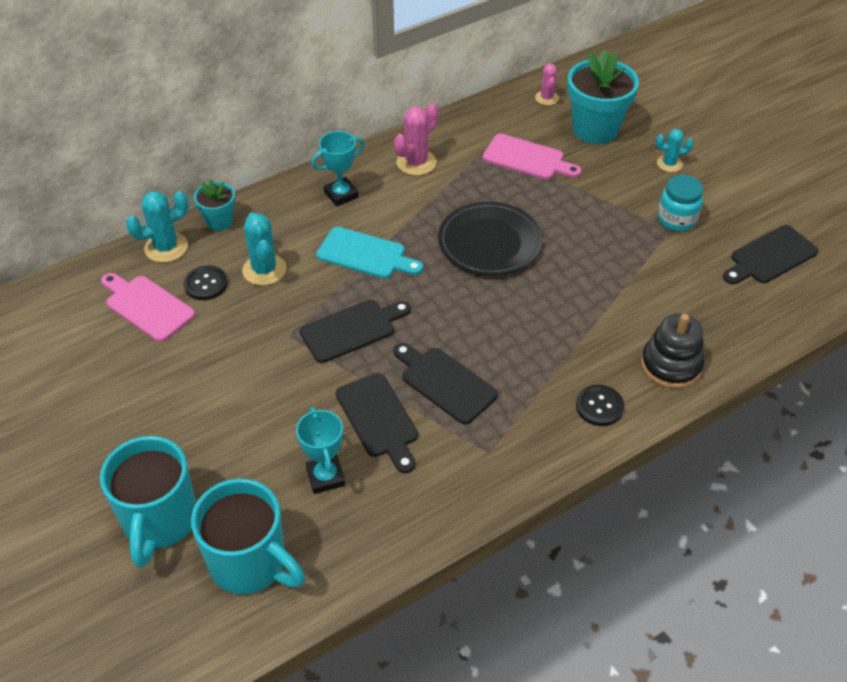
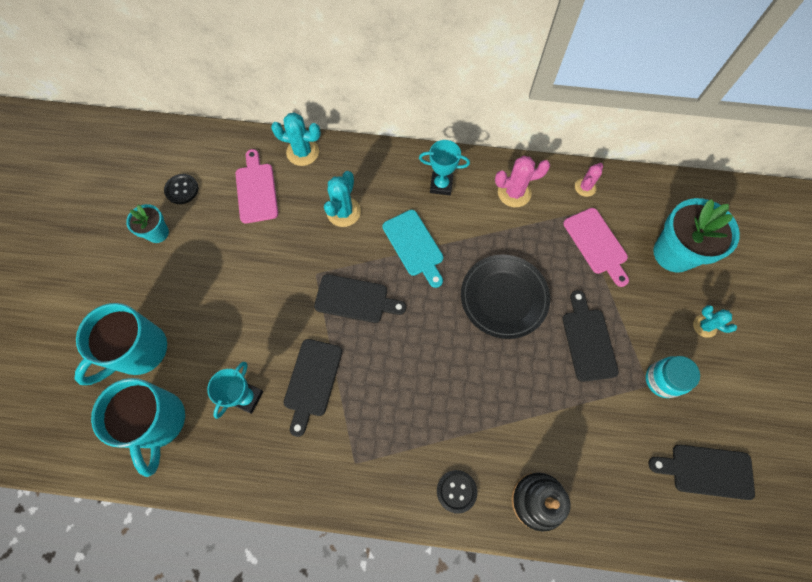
camera: 40 degrees right, 20 degrees up
black button [184,265,228,300] -> black button moved to [164,174,199,204]
turquoise flower pot [194,179,235,231] -> turquoise flower pot moved to [126,204,169,243]
black cutting board [393,343,498,424] -> black cutting board moved to [563,290,619,382]
pink cactus [535,64,559,105] -> pink cactus moved to [575,163,603,197]

